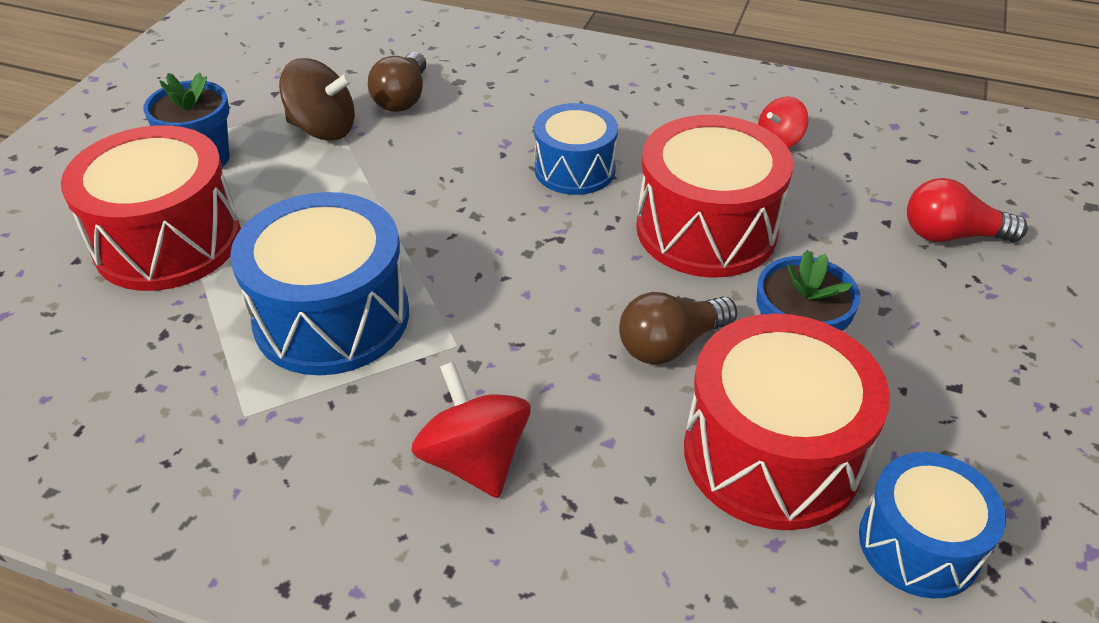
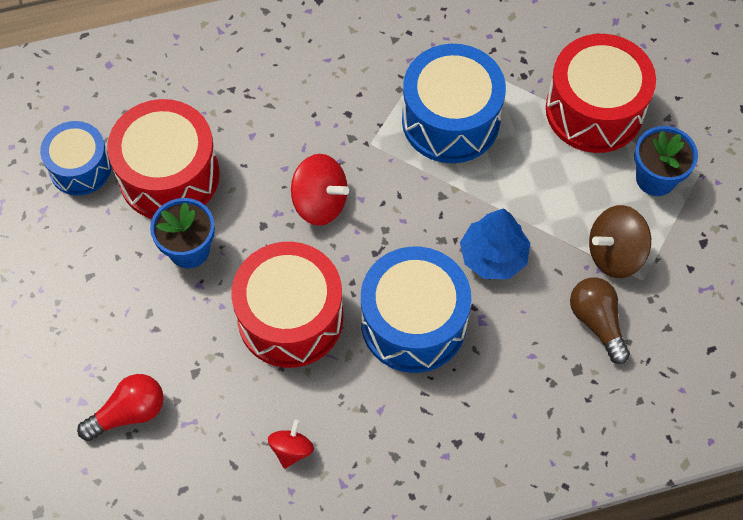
camera: 145 degrees right, 20 degrees up
red spinning top [411,361,531,498] -> red spinning top moved to [291,154,349,226]
blue drum [534,103,618,195] -> blue drum [361,247,471,373], size x1.61
brown light bulb [619,292,737,365] -> none
none -> blue tree [460,208,530,279]

